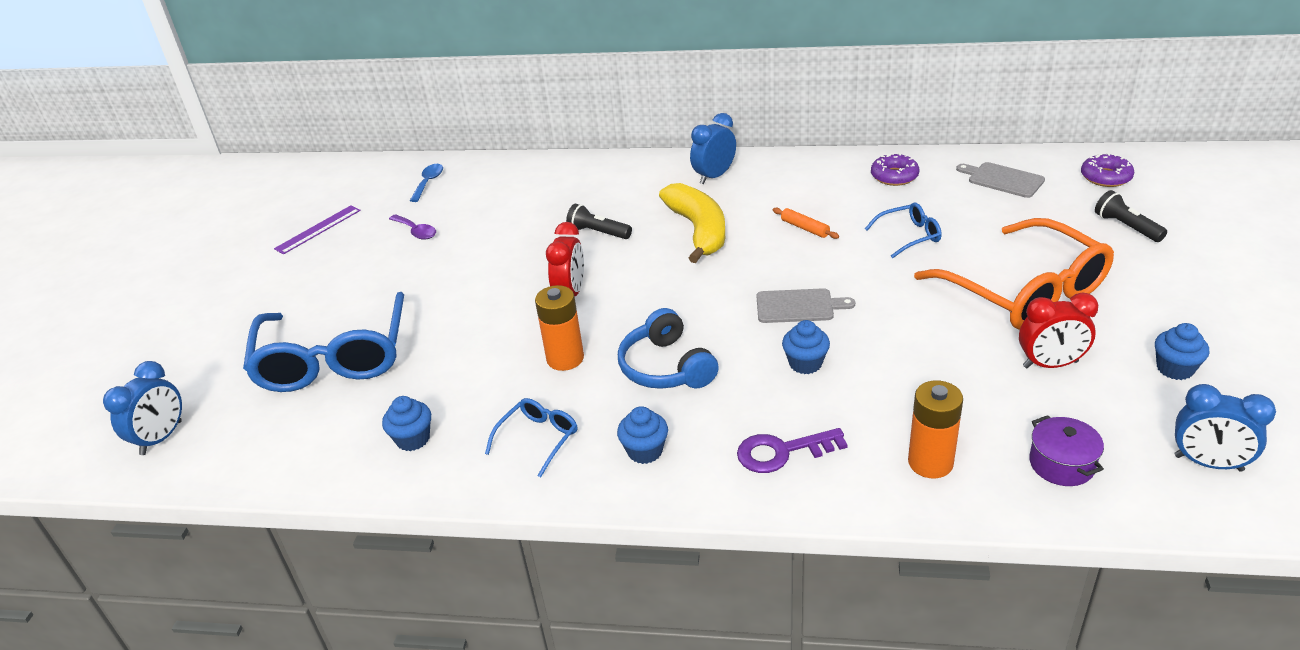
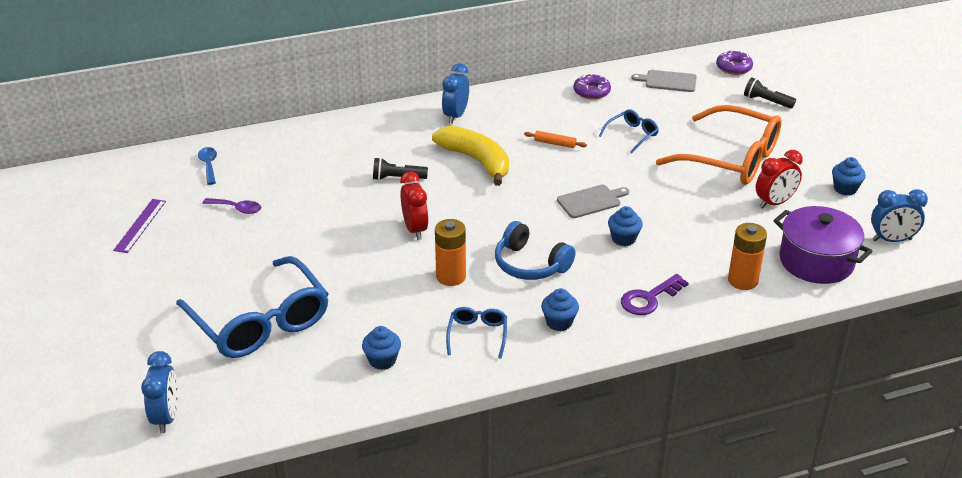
camera: 30 degrees left, 0 degrees up
purple pot [1029,415,1104,486] -> purple pot [773,206,873,284], size x1.80

